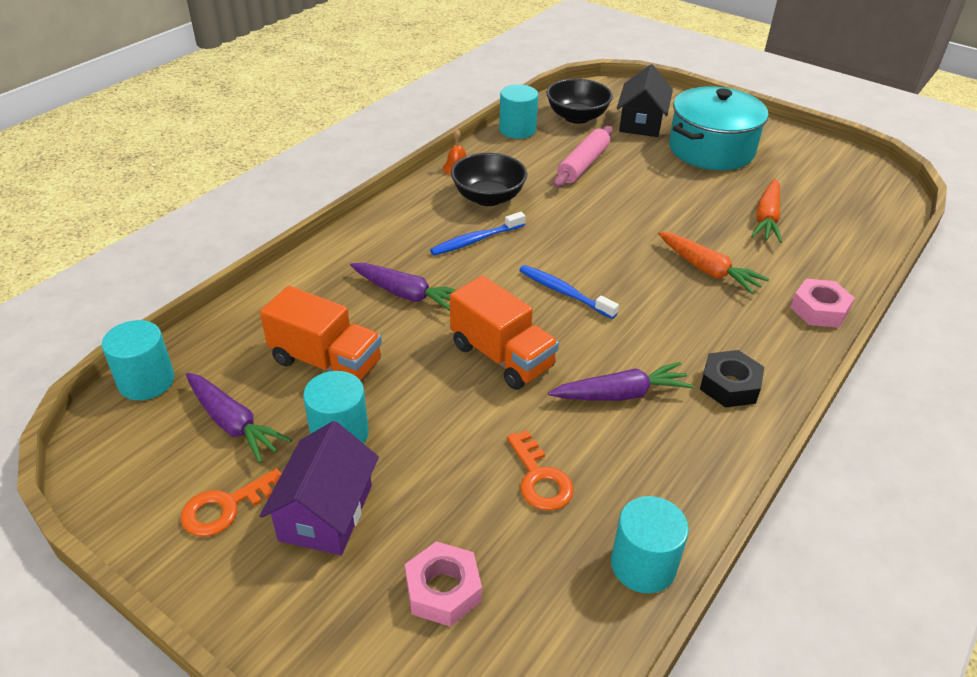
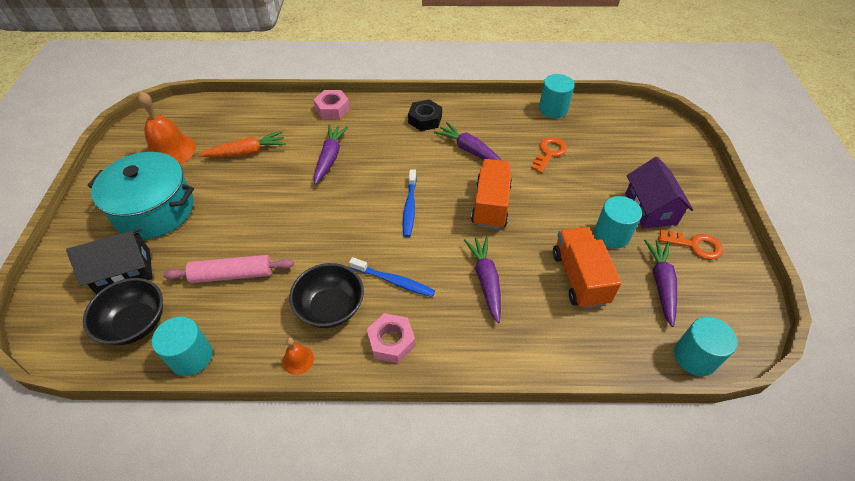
camera: 125 degrees left, 10 degrees up
purple house [260,421,379,555] -> purple house turned 75 degrees counterclockwise [625,157,693,229]
pink nut [405,541,482,627] -> pink nut moved to [367,313,415,363]
orange carrot [658,232,769,294] -> purple carrot [314,124,349,185]
none -> orange bell [138,91,196,165]

